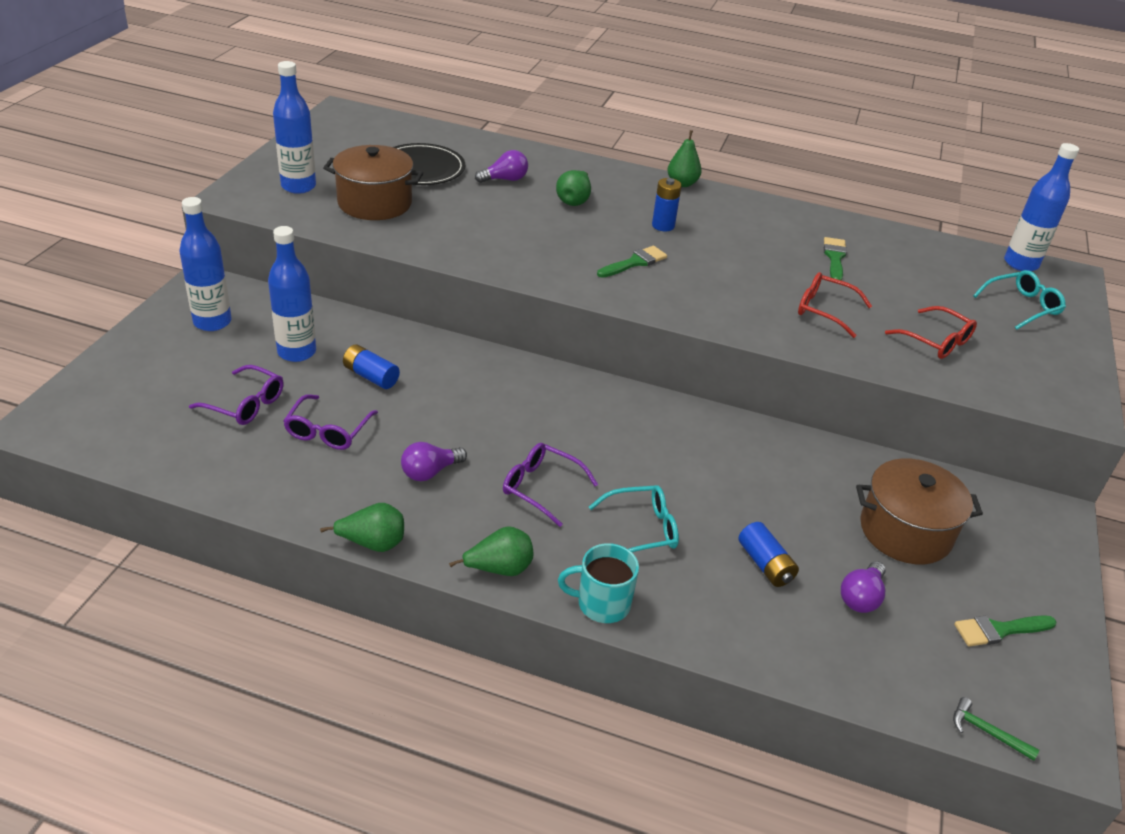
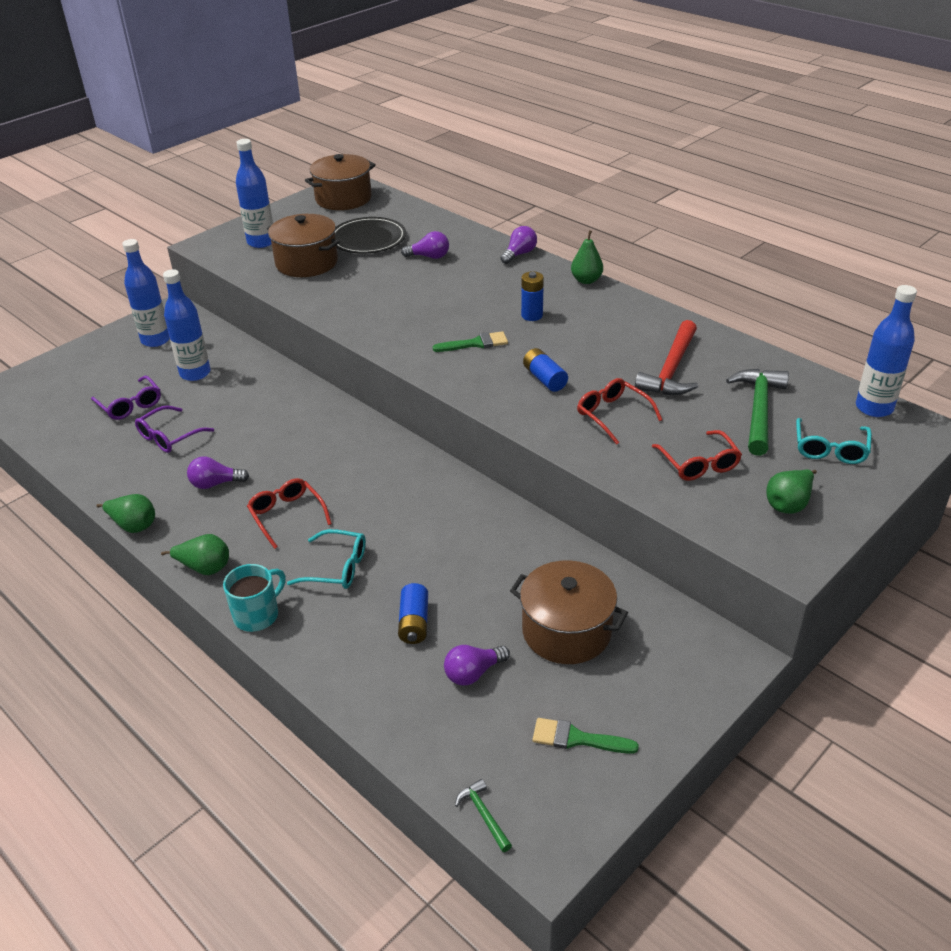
camera: 30 degrees right, 0 degrees up
blue battery [343,344,400,389] -> blue battery moved to [523,348,568,392]
purple glasses [503,443,598,527] -> red glasses [247,478,332,549]
green pear [556,170,591,206] -> green pear moved to [766,469,817,514]
turquoise mug [558,543,639,623] -> turquoise mug turned 105 degrees clockwise [223,564,286,632]
green brush [824,237,847,281] -> red hammer [635,320,698,395]
turquoise glasses [973,270,1066,330] -> turquoise glasses turned 105 degrees clockwise [796,418,872,464]
none -> brown pot [305,154,376,210]
none -> purple light bulb [501,226,537,264]
none -> green hammer [726,369,789,456]

